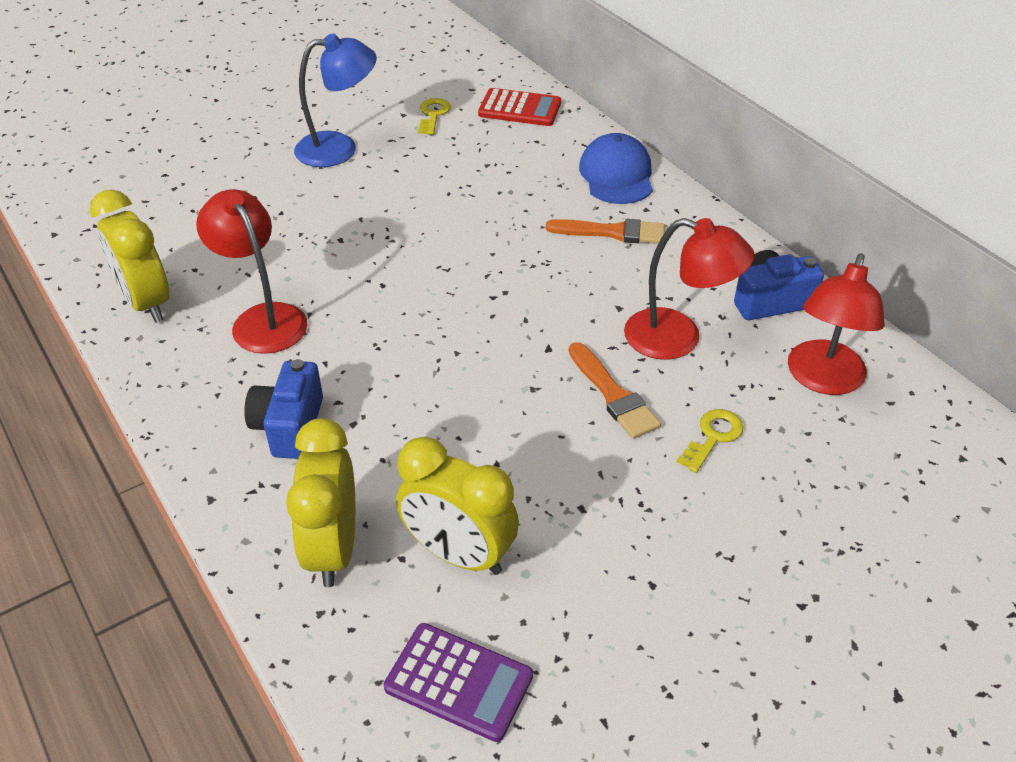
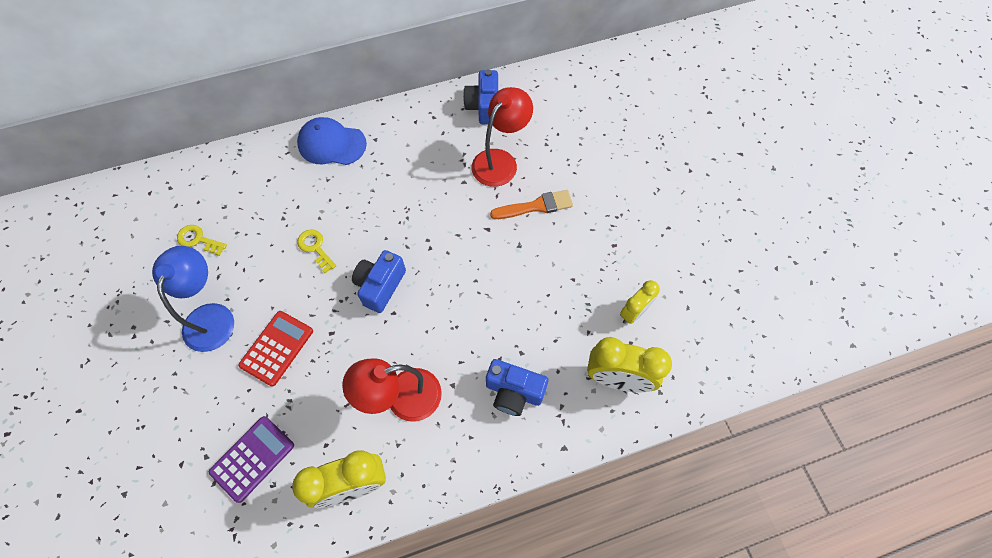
camera: 75 degrees left, 20 degrees up
purple calculator [384,623,533,742] -> purple calculator moved to [209,416,294,503]
yellow clock [396,437,519,575] -> yellow clock [620,280,660,324], size x0.60
red calculator [478,88,561,126] -> red calculator moved to [238,311,313,387]
orange brush [546,219,665,244] -> none
yellow key [677,409,743,473] -> yellow key moved to [297,229,336,273]
red lamp [788,253,885,395] -> none
none -> blue camera [352,250,406,313]

